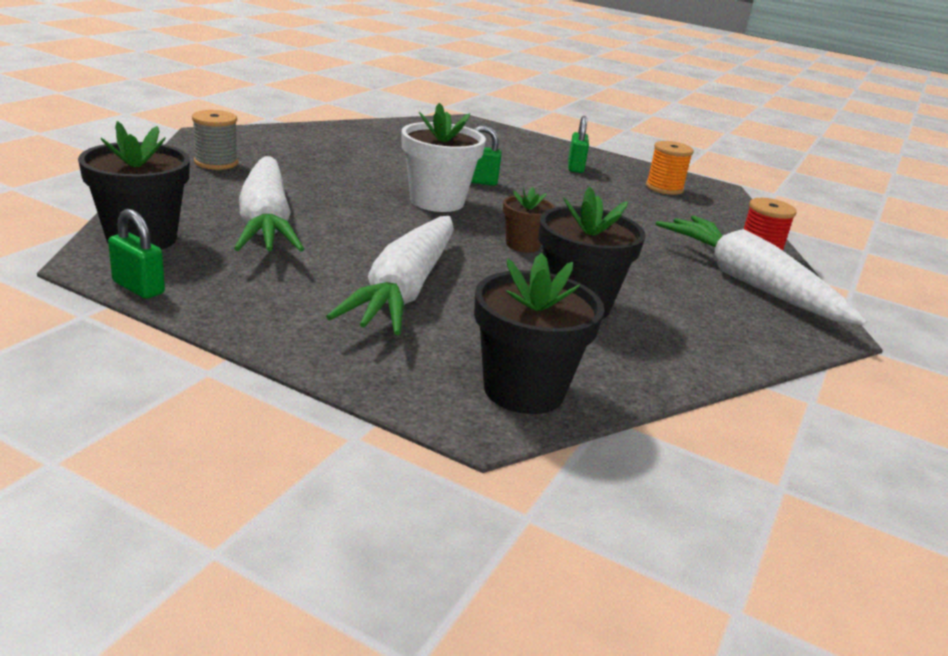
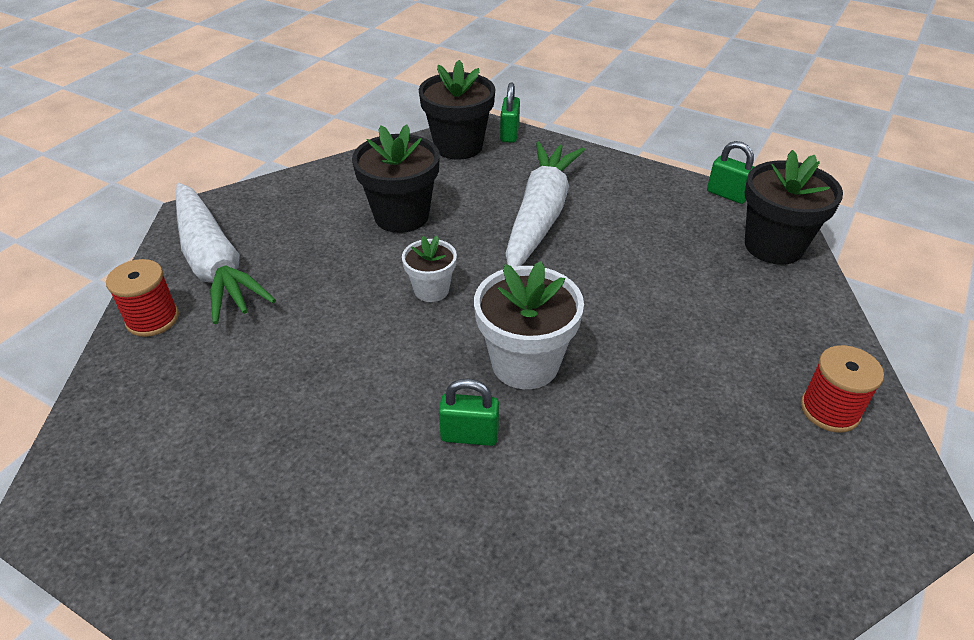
camera: 175 degrees left, 15 degrees up
grey spool [192,110,238,170] -> red spool [801,345,884,433]
white carrot [234,156,304,252] -> none
brown flower pot [503,187,555,252] -> white flower pot [402,236,457,302]
green padlock [568,116,589,173] -> green padlock moved to [500,83,520,143]
orange spool [646,141,694,195] -> none

